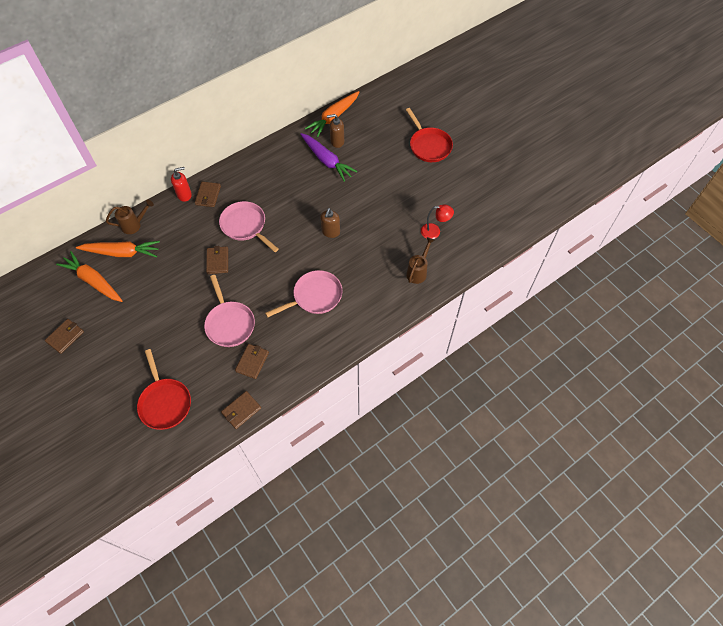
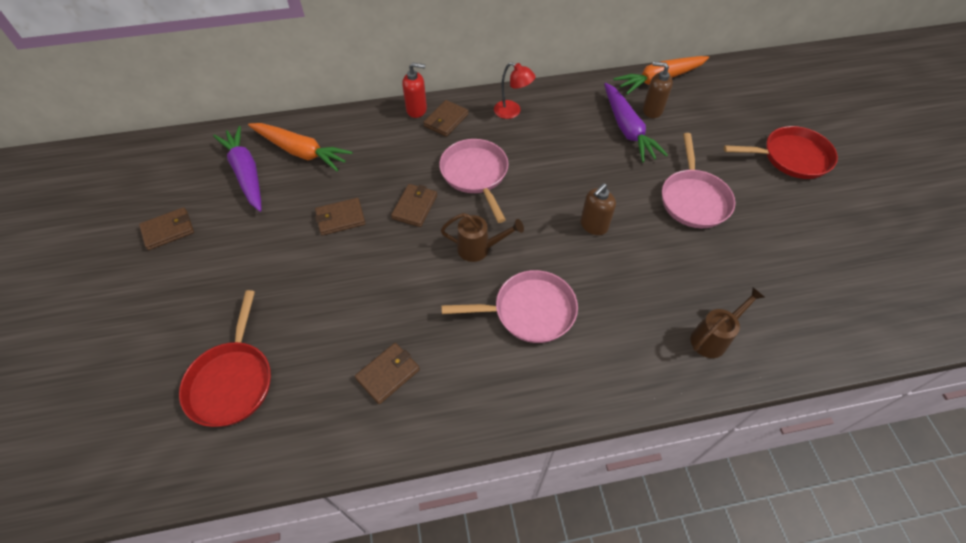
camera: 25 degrees right, 5 degrees down
orange carrot [56,251,122,302] -> purple carrot [213,126,262,212]
brown watering can [106,199,154,234] -> brown watering can moved to [441,213,524,262]
pink pan [204,275,255,347] -> pink pan moved to [662,133,735,228]
brown wallet [221,391,261,429] -> brown wallet moved to [315,198,365,235]
red pan [406,108,453,162] -> red pan turned 90 degrees counterclockwise [724,126,838,179]
red lamp [421,204,454,239] -> red lamp moved to [494,62,536,119]

